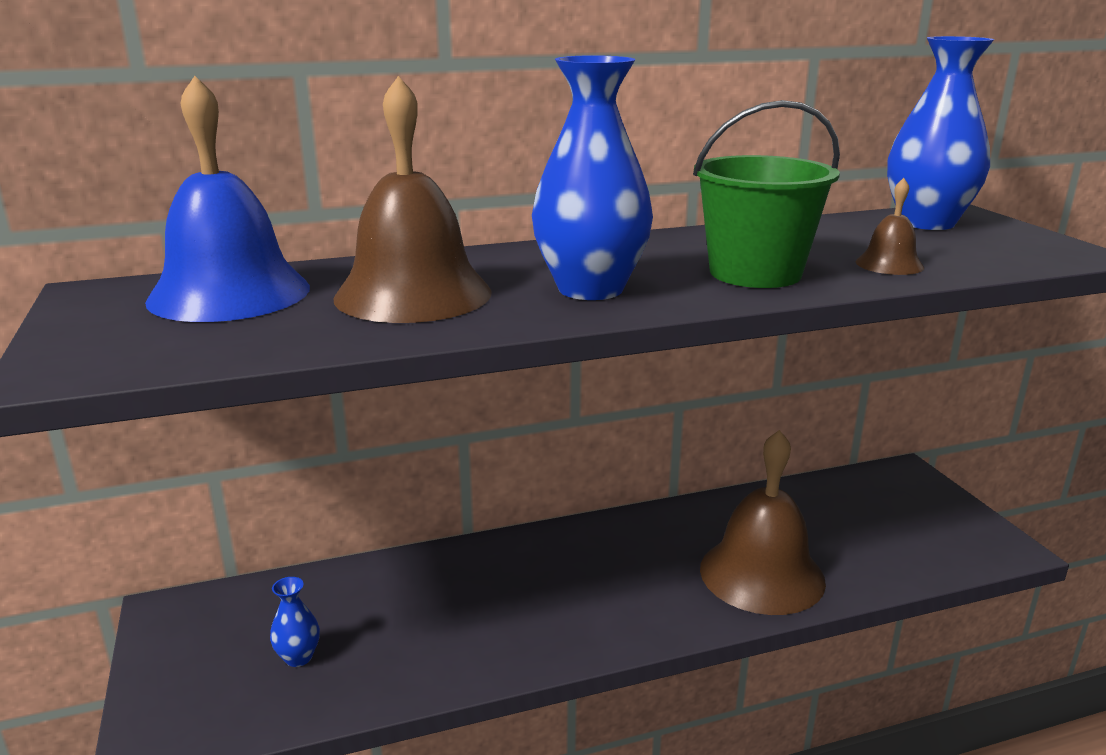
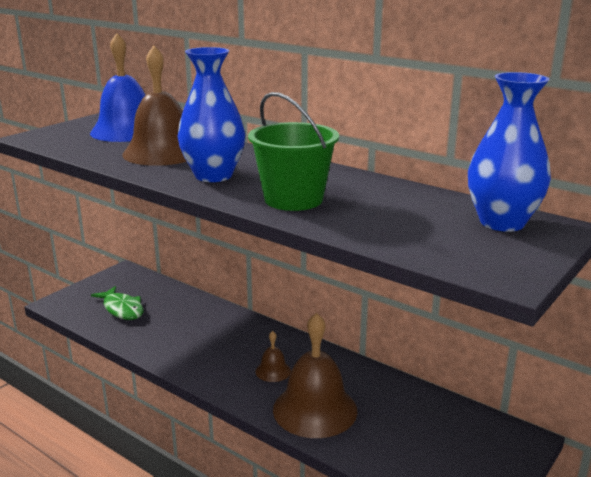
camera: 55 degrees right, 0 degrees up
blue vase [270,577,320,667] -> green fish [91,286,143,320]
brown bell [856,178,924,275] -> brown bell moved to [255,331,291,382]

